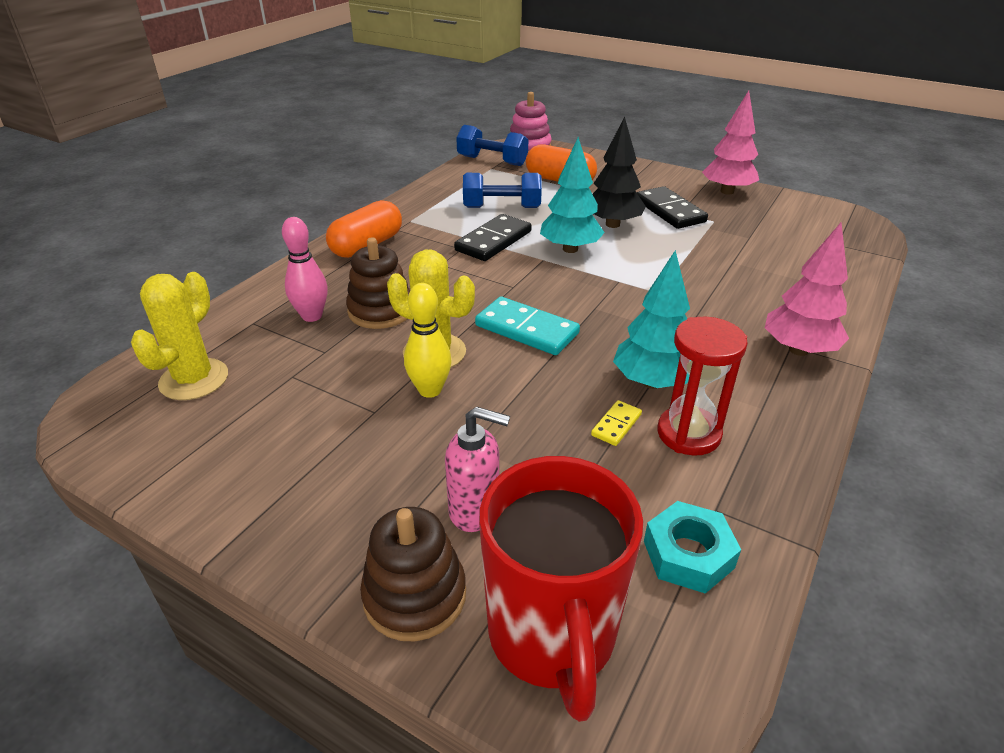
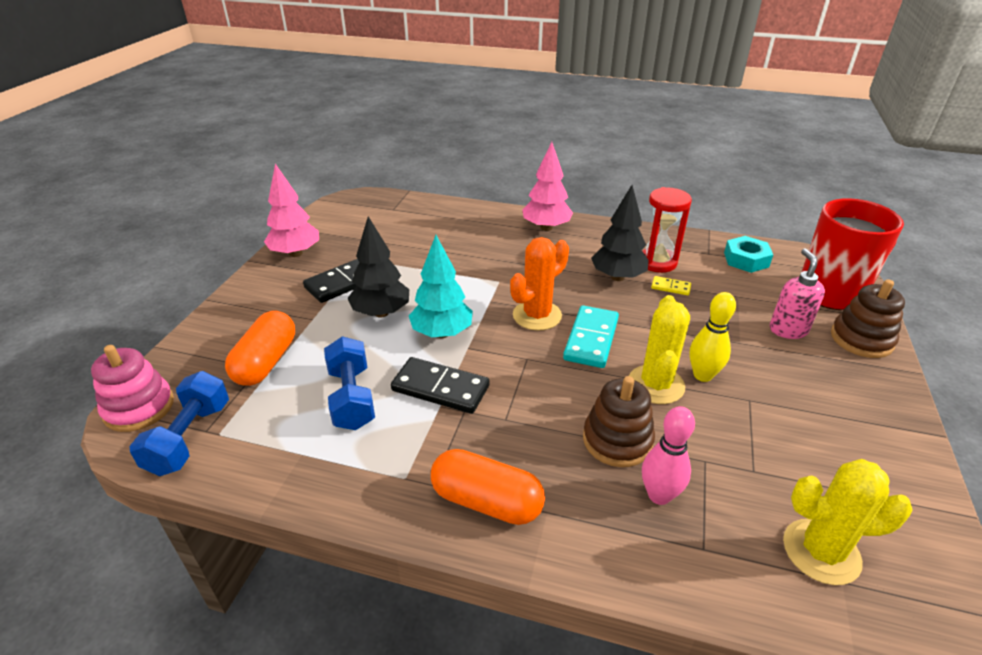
camera: 105 degrees left, 0 degrees up
turquoise tree [613,250,690,389] -> black tree [591,185,649,281]
none -> orange cactus [510,237,569,331]

